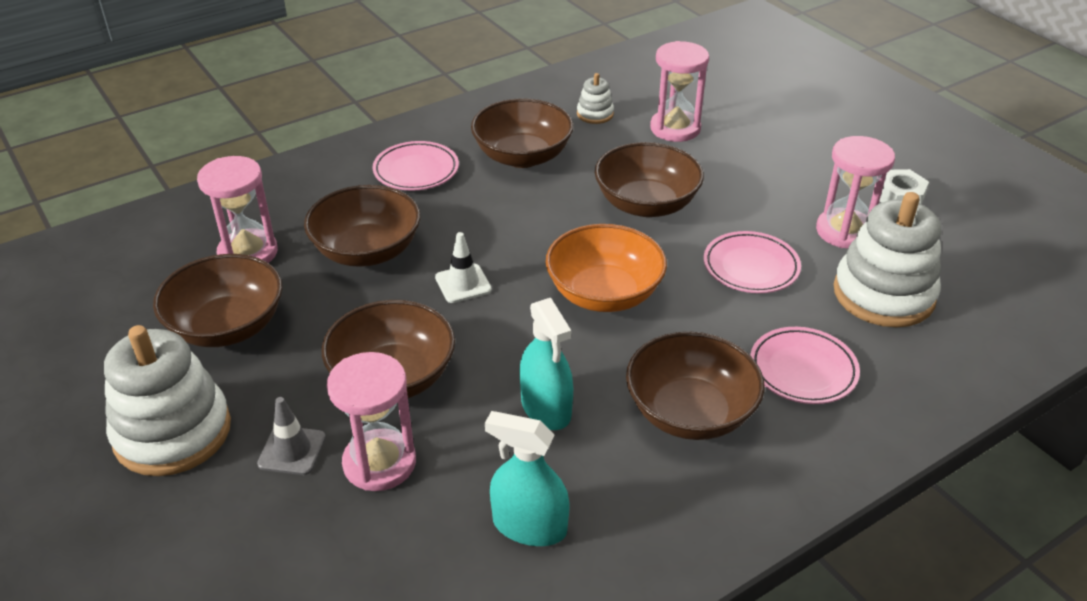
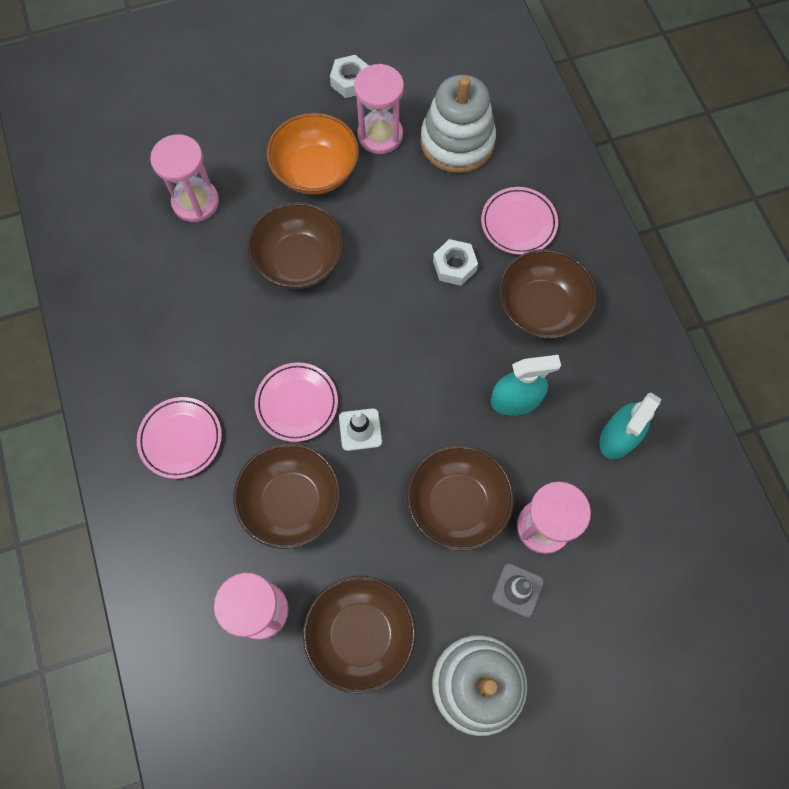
camera: 75 degrees left, 30 degrees up
brown bowl [471,98,573,168] -> none
orange bowl [546,224,667,312] -> orange bowl moved to [267,113,359,195]
white stacking toy [577,73,614,124] -> none
pink plate [704,231,801,293] -> pink plate moved to [255,362,338,442]
none -> white nut [433,239,478,286]

